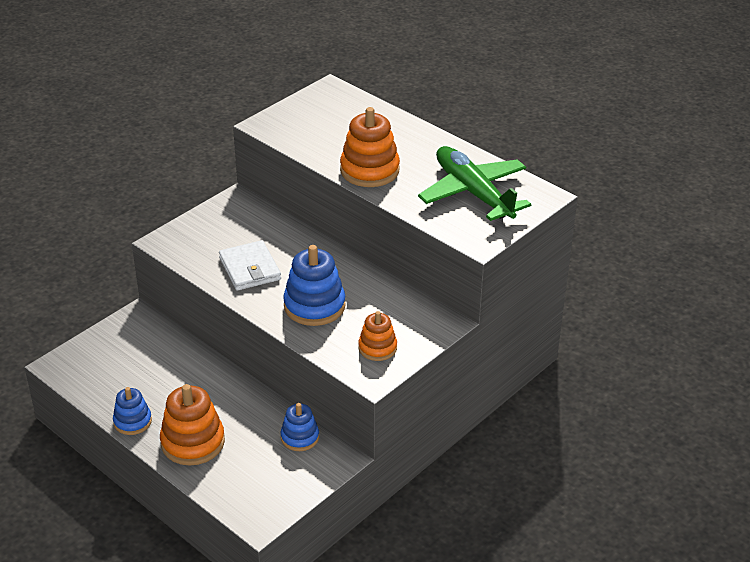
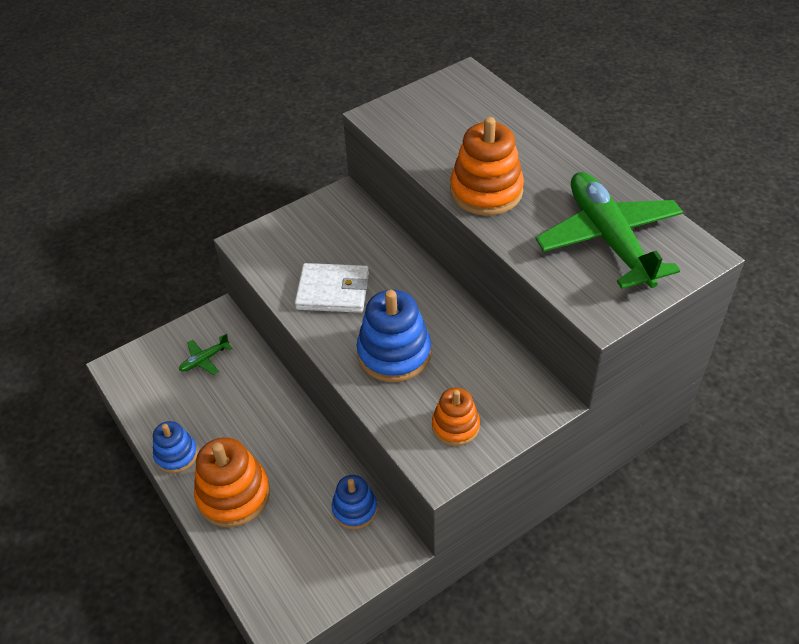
camera: 15 degrees right, 10 degrees up
white wallet [219,240,281,291] -> white wallet turned 75 degrees counterclockwise [295,263,369,313]
none -> green plane [179,334,232,375]

